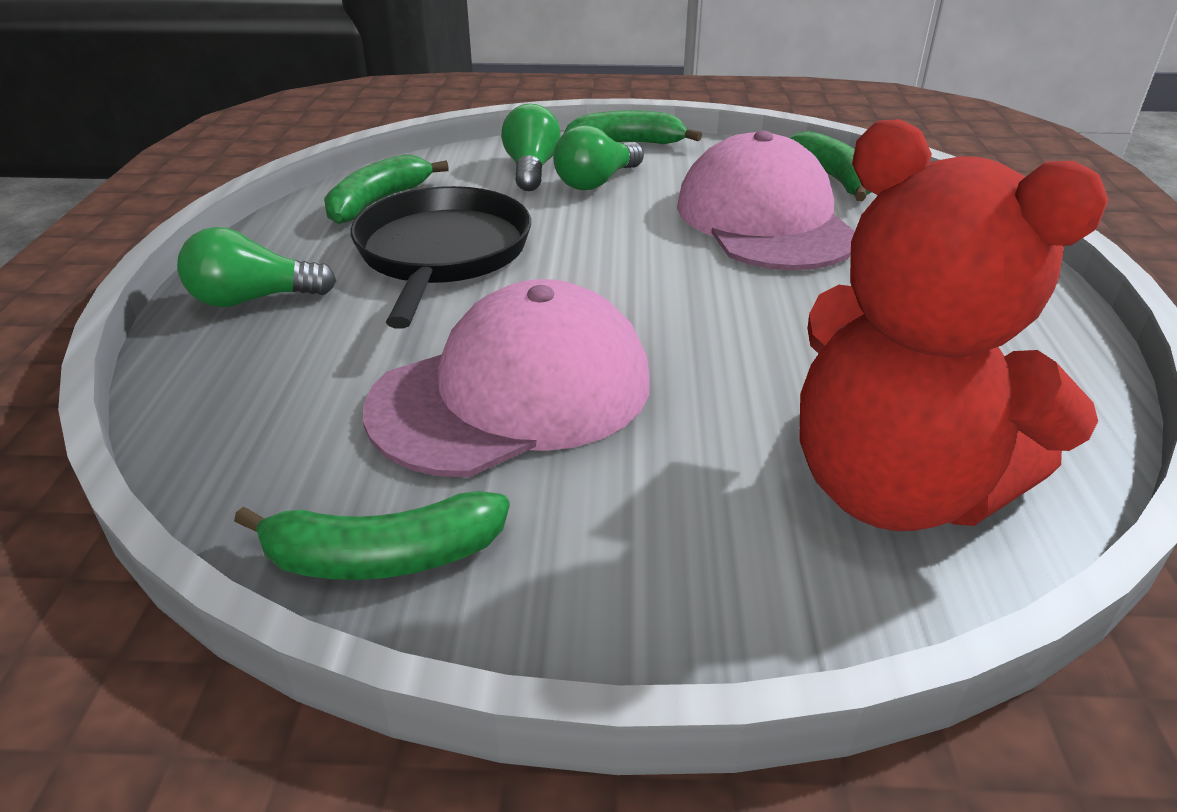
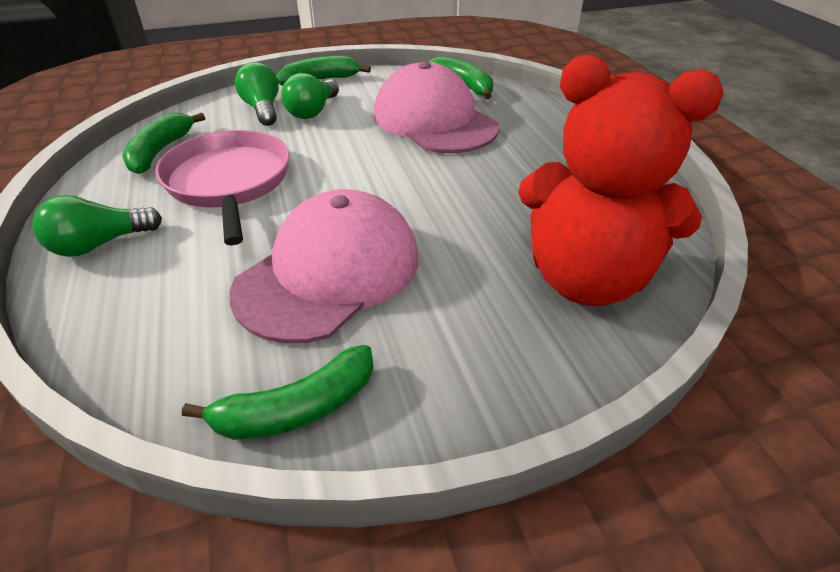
camera: 20 degrees left, 5 degrees up
black pan [350,186,531,329] -> pink pan [155,130,290,245]

